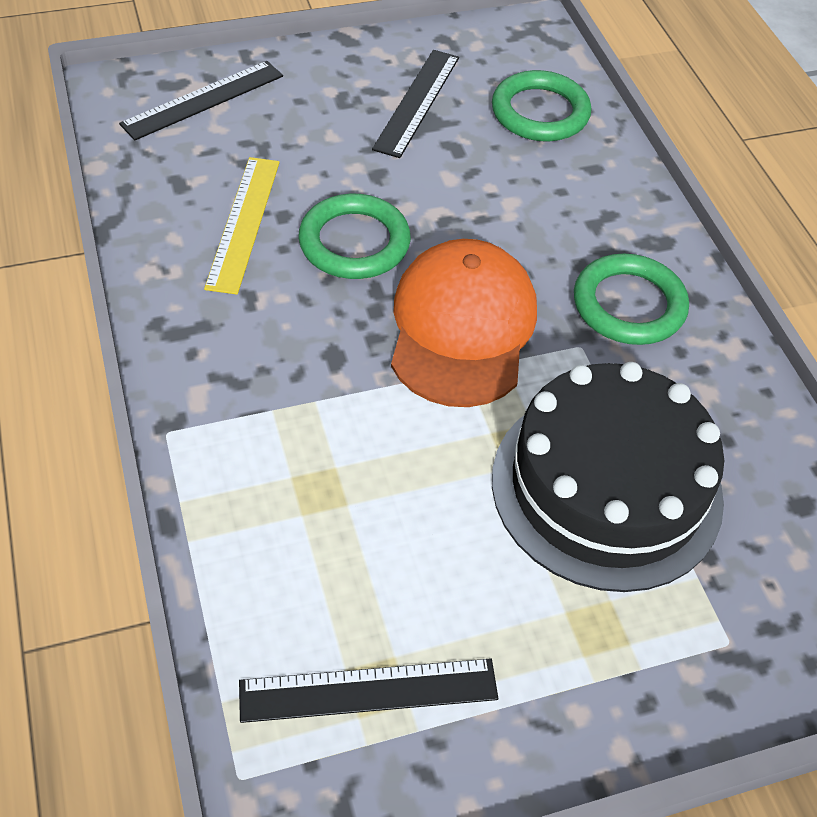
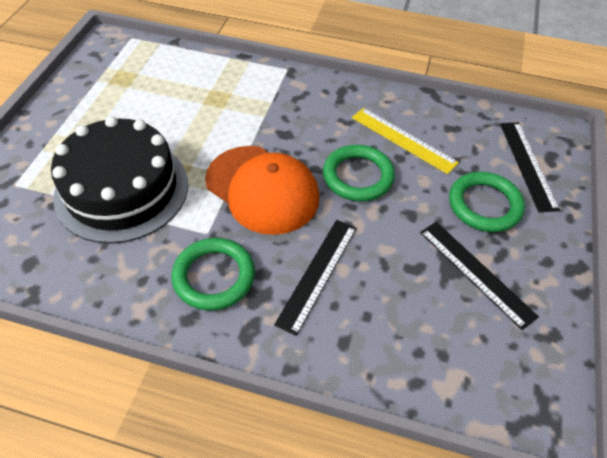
camera: 125 degrees right, 0 degrees up
black ruler [239,658,498,723] -> black ruler moved to [274,220,357,336]
green ring [492,70,591,141] -> green ring moved to [449,172,525,232]

